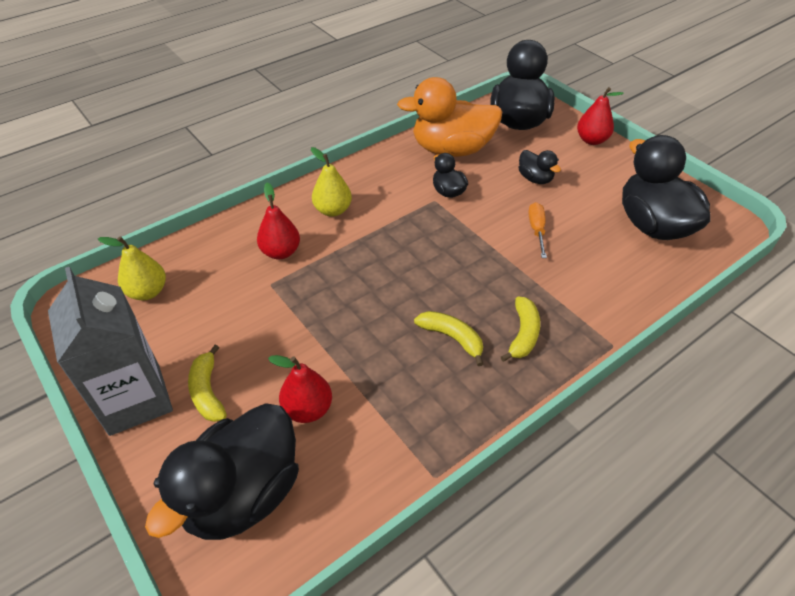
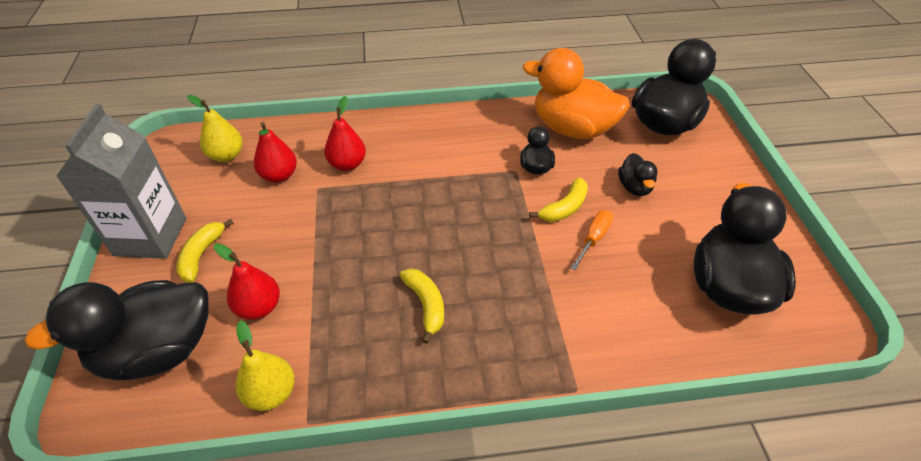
camera: 30 degrees right, 0 degrees up
yellow pear [311,147,352,217] -> yellow pear moved to [236,321,295,411]
yellow banana [501,296,540,362] -> yellow banana moved to [529,177,588,222]
red pear [577,87,623,145] -> red pear moved to [254,122,297,183]

